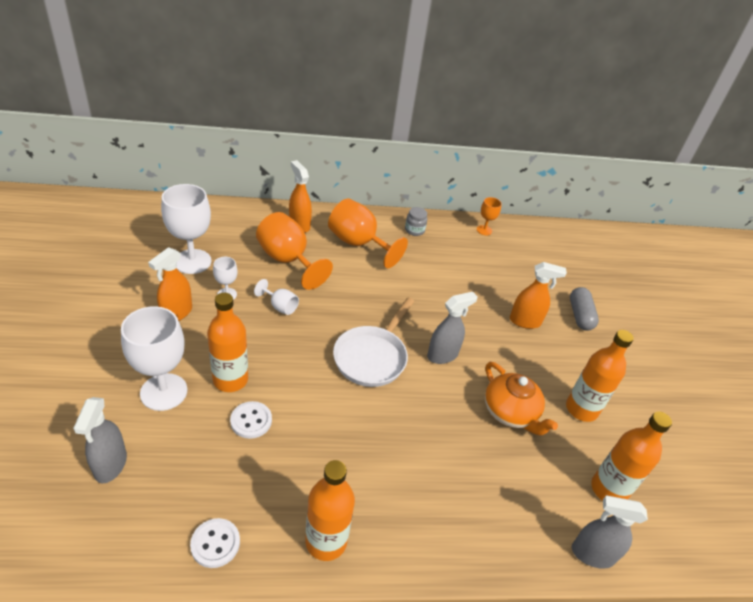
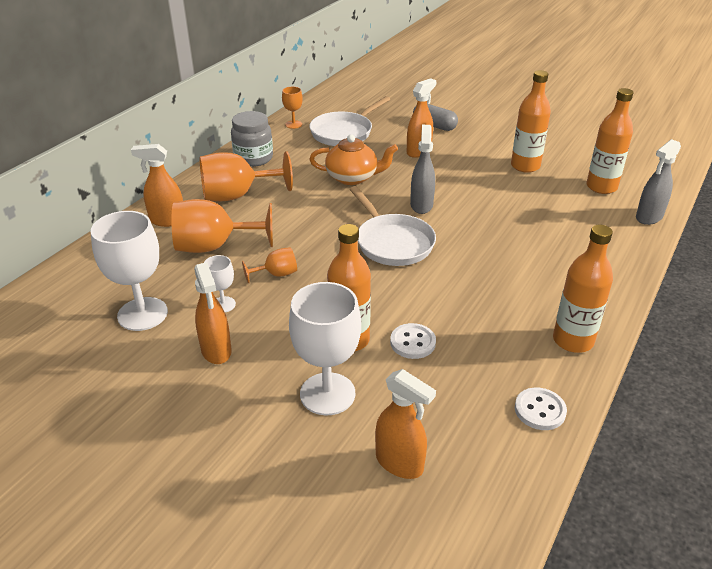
camera: 50 degrees left, 5 degrees down
grey spray bottle [73,397,127,483] -> orange spray bottle [375,369,436,479]
white goblet [254,279,299,315] -> orange goblet [242,247,297,283]
grey jar [405,207,427,236] -> grey jar [231,111,273,167], size x1.71
orange teapot [485,362,558,436] -> orange teapot moved to [309,135,398,185]
none -> white pan [309,96,390,146]

